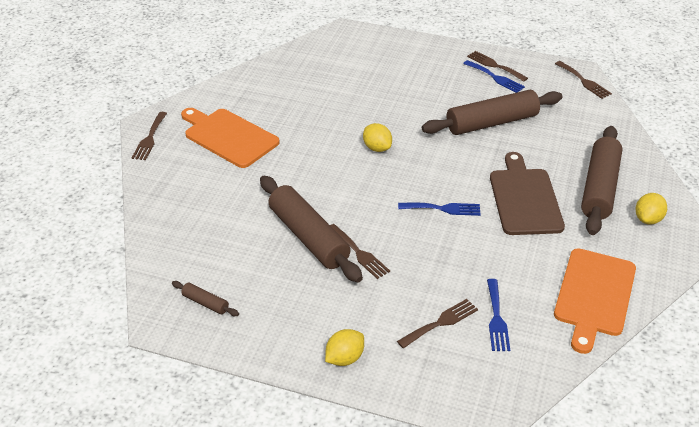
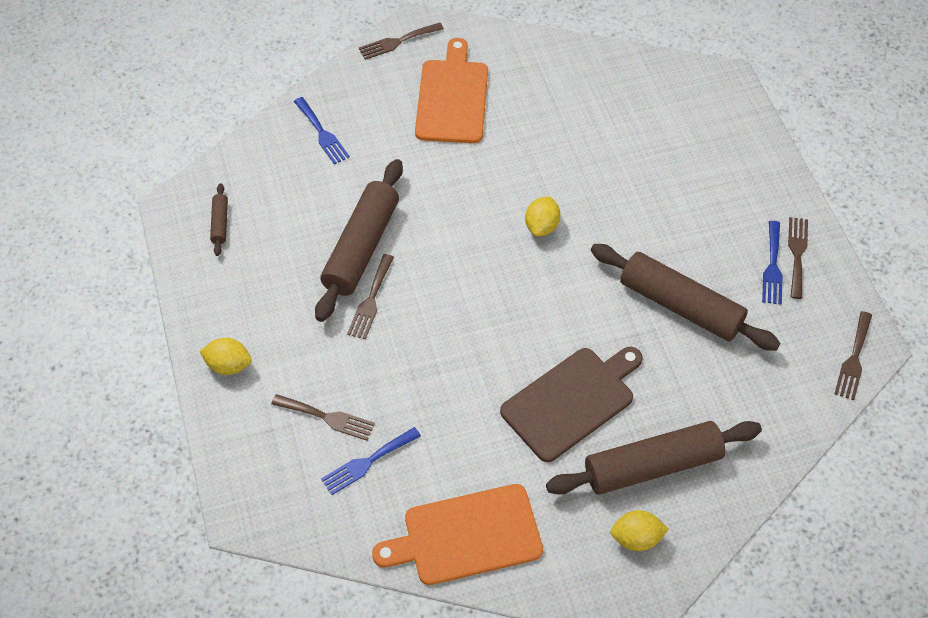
camera: 55 degrees right, 15 degrees up
blue fork [398,203,480,216] -> blue fork moved to [294,97,350,164]

